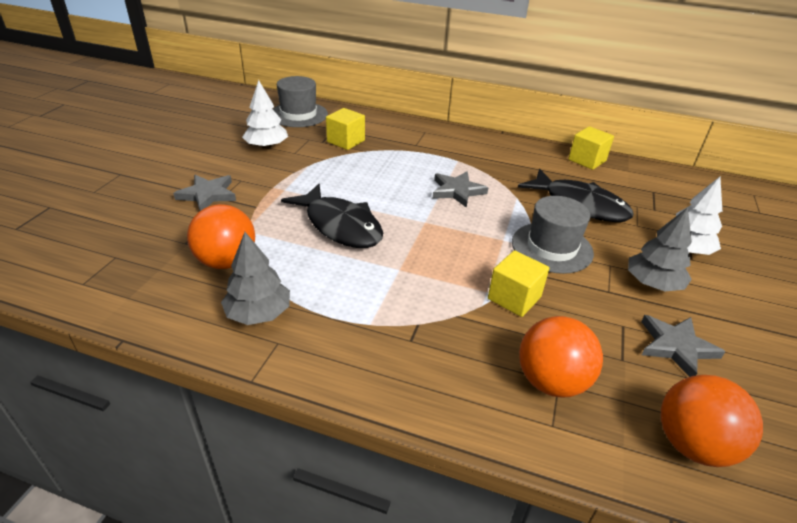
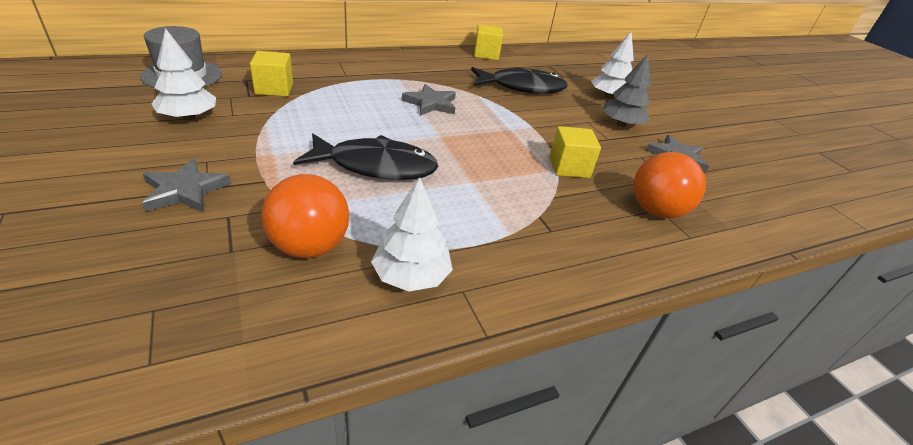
camera: 45 degrees left, 0 degrees up
grey tree [221,232,290,325] -> white tree [371,177,453,292]
grey hat [512,196,594,274] -> none
orange ball [661,375,763,467] -> none

